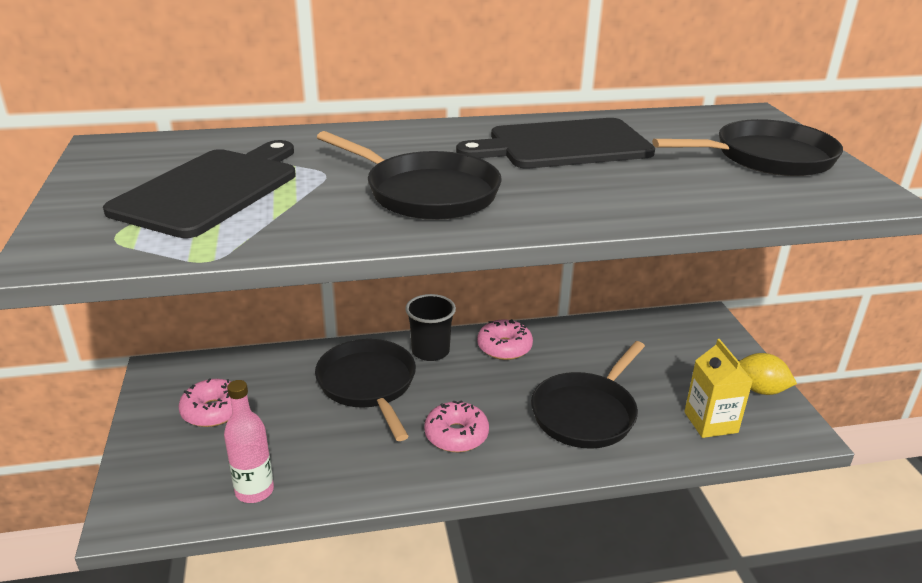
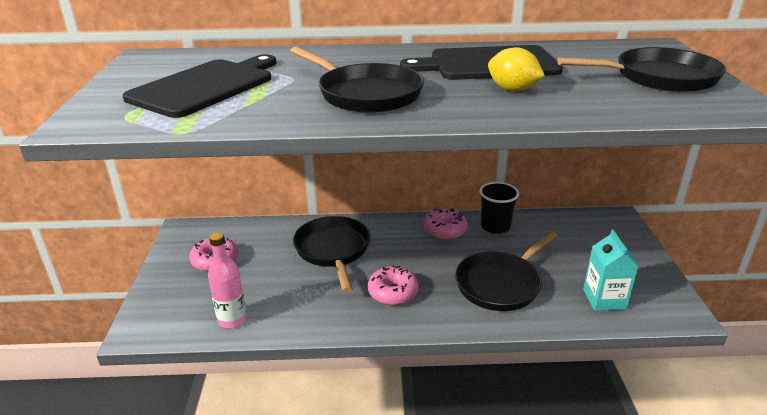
camera: 10 degrees right, 0 degrees up
black cup [405,294,456,361] -> black cup moved to [479,182,519,234]
yellow carton [684,339,753,438] -> turquoise carton [583,229,639,311]
yellow lemon [739,353,797,395] -> yellow lemon moved to [488,47,545,91]

